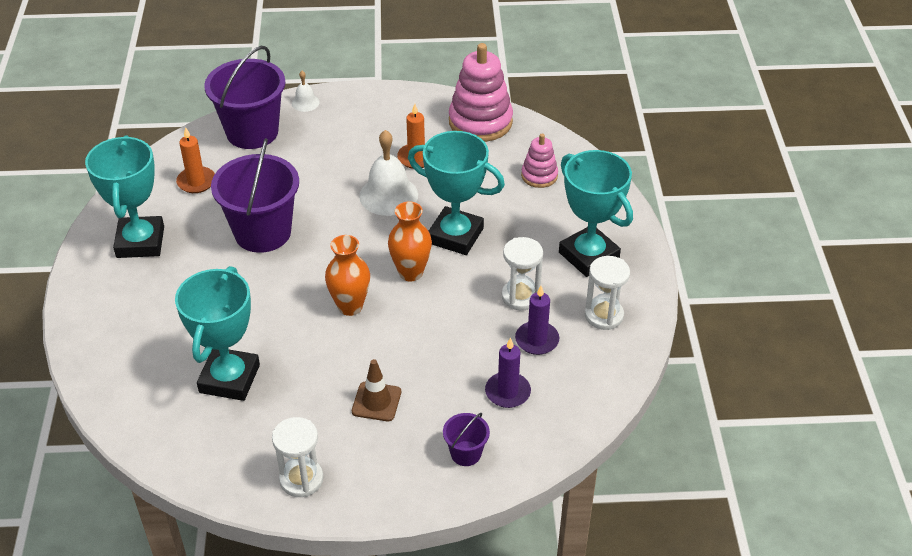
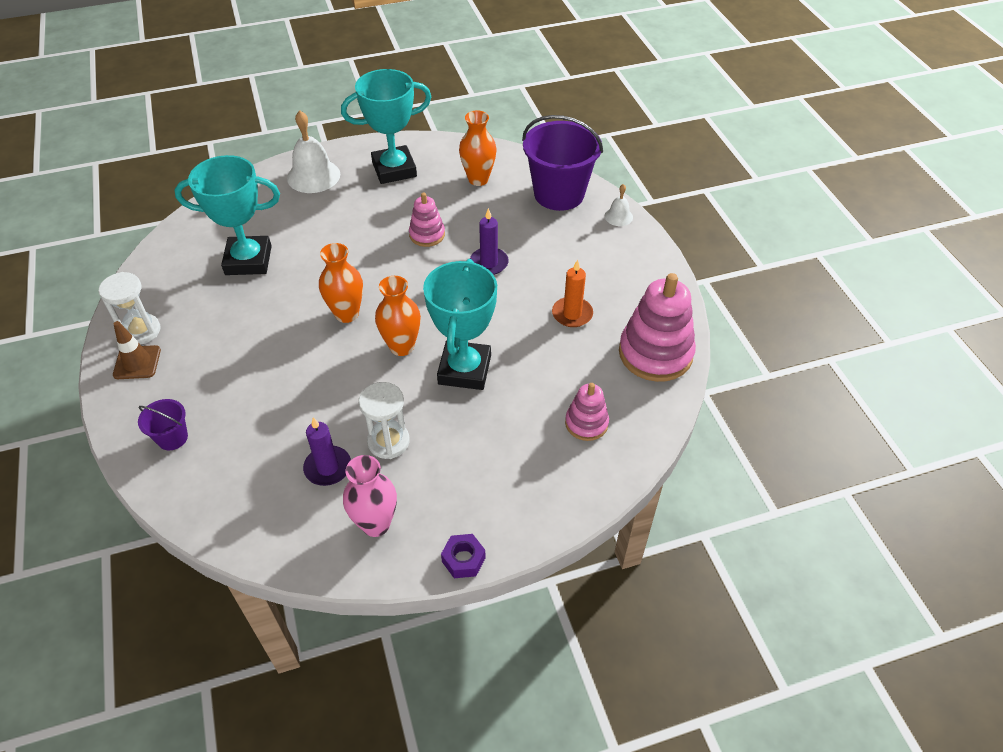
camera: 75 degrees right, 5 degrees up
orange candle [176,127,215,193] -> orange vase [459,110,497,186]
purple bucket [211,138,299,253] -> pink stacking toy [409,193,445,247]
brown traffic cone [352,359,401,421] -> brown traffic cone moved to [113,321,161,379]
white bell [359,130,418,216] -> white bell moved to [287,110,340,193]
purple candle [485,337,531,408] -> purple candle moved to [470,208,509,275]
turquoise trophy [559,150,633,277] -> none
white hourglass [585,256,630,330] -> pink vase [343,455,397,537]
none -> purple nut [441,534,486,578]

